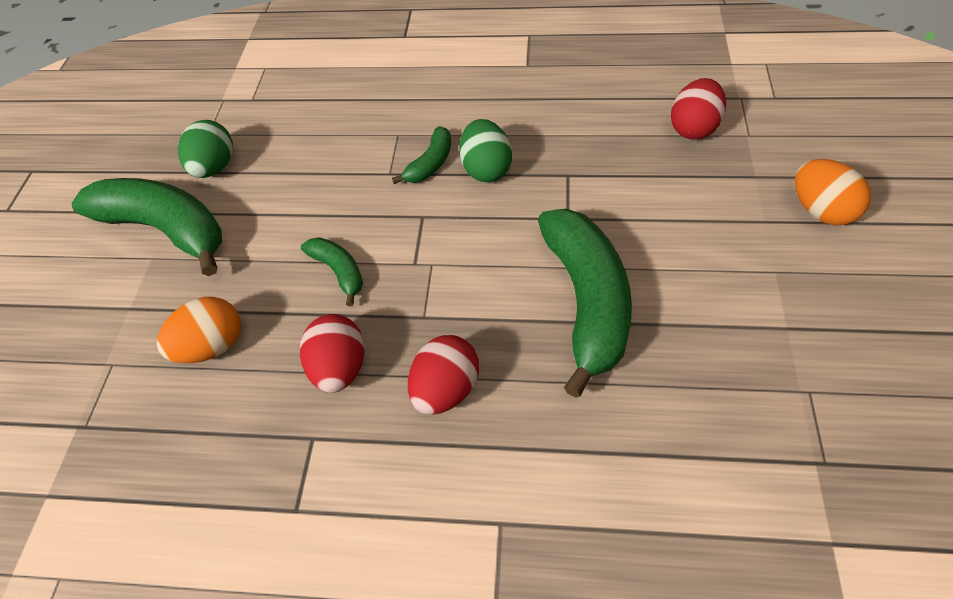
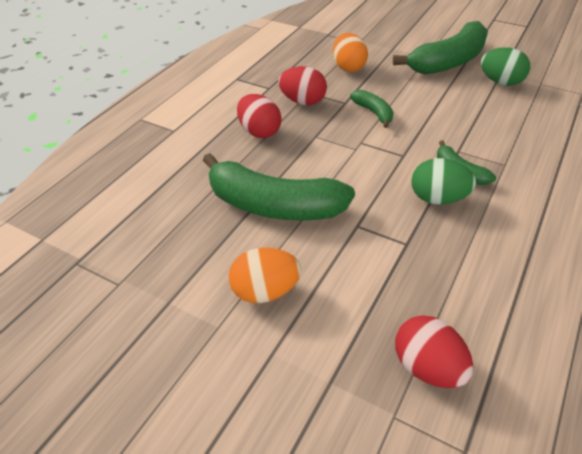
camera: 110 degrees right, 10 degrees down
green banana [301,237,363,306] -> green banana turned 105 degrees counterclockwise [350,90,394,128]
orange egg [795,159,871,225] -> orange egg moved to [229,248,301,303]

